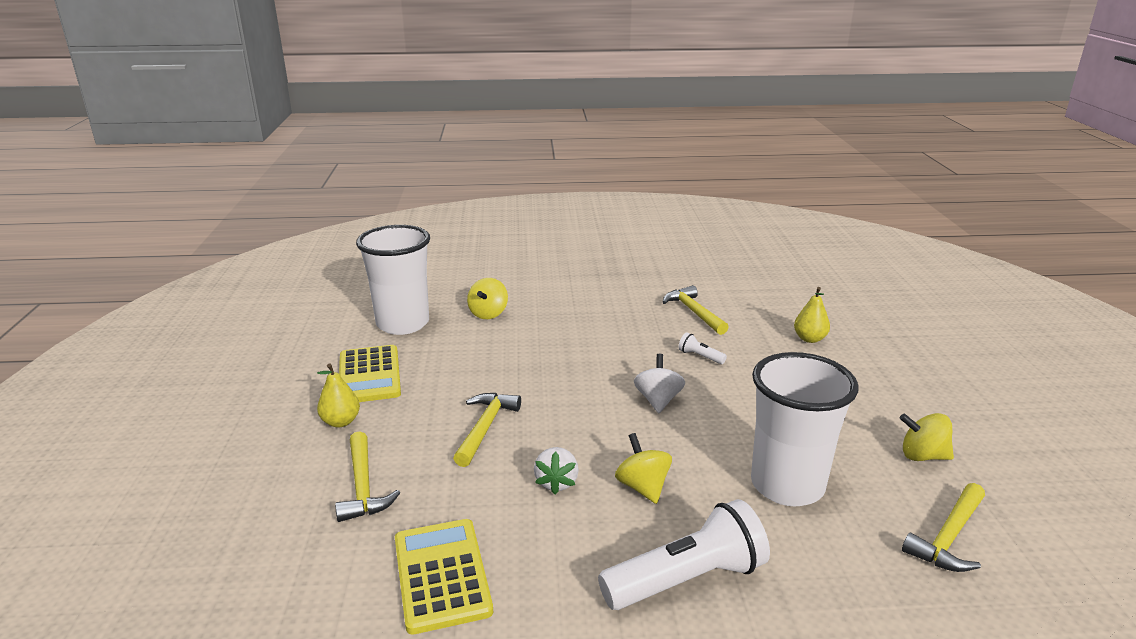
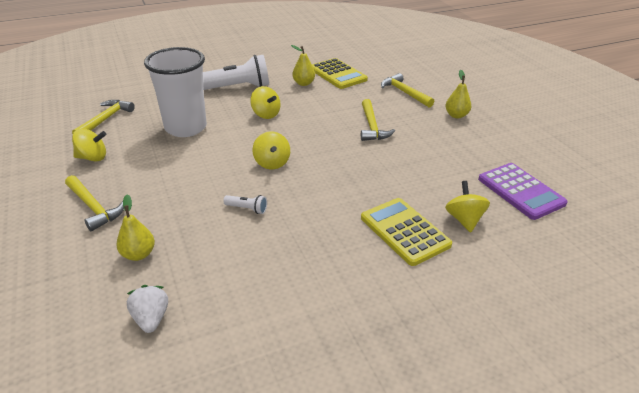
camera: 160 degrees right, 10 degrees up
yellow calculator [339,345,401,402] -> yellow calculator moved to [361,198,452,266]
white cup [356,225,430,335] -> purple calculator [478,163,568,220]
white strawberry [534,447,579,494] -> white strawberry moved to [127,285,168,333]
white flashlight [598,499,770,610] -> white flashlight turned 150 degrees counterclockwise [203,55,269,90]
white spinning top [634,354,685,413] -> yellow spinning top [253,131,290,169]
yellow hammer [662,285,729,335] -> yellow hammer moved to [65,175,124,231]
none -> yellow pear [291,45,315,86]

